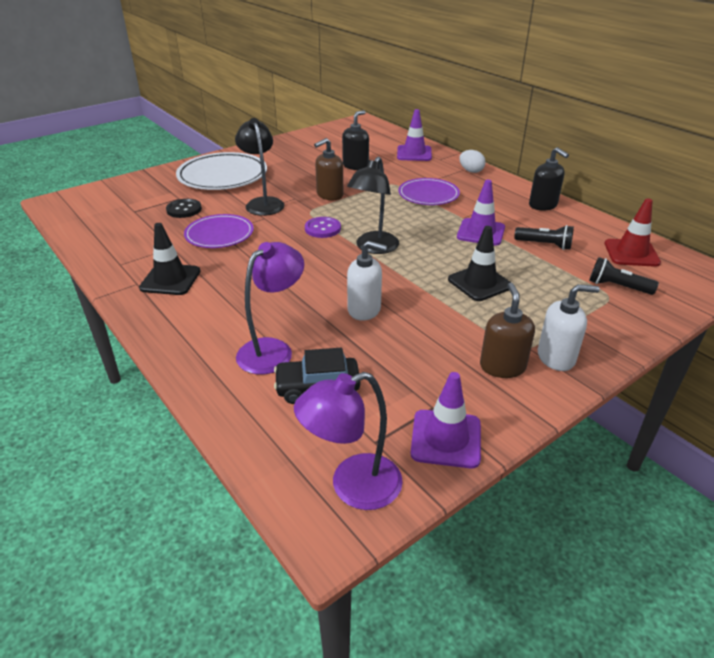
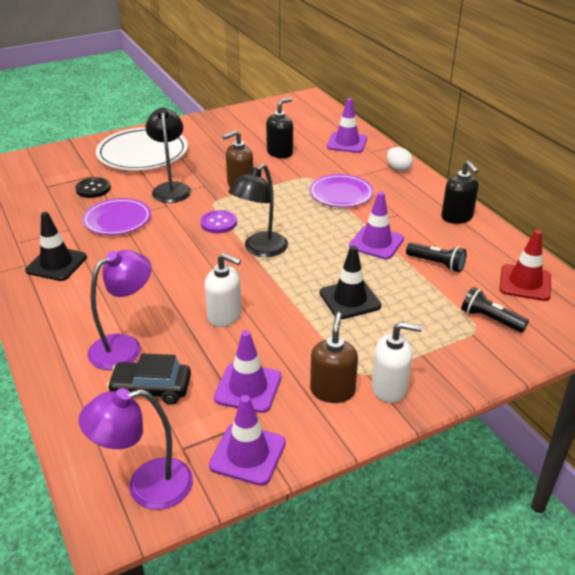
camera: 10 degrees right, 0 degrees up
none -> purple traffic cone [214,330,282,413]

